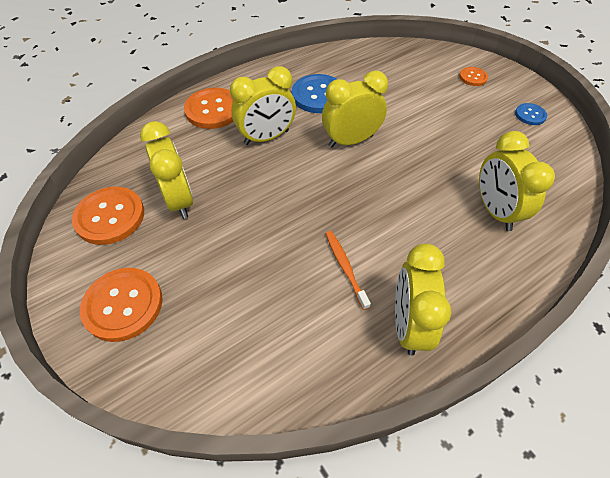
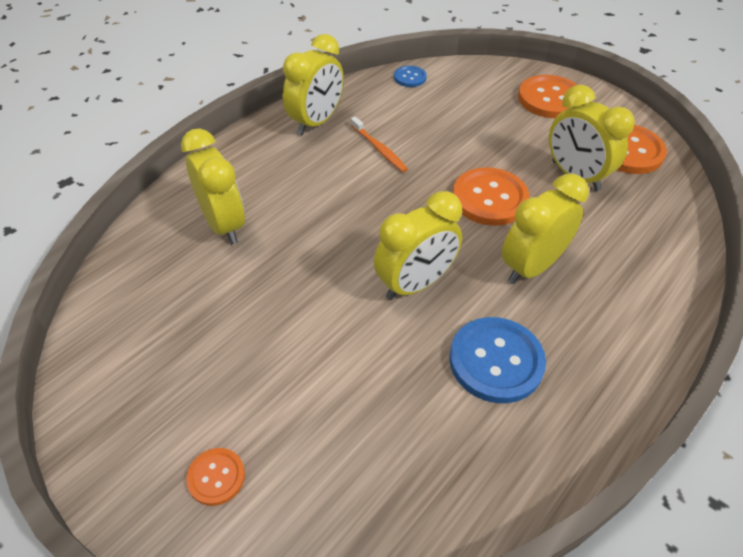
camera: 165 degrees right, 5 degrees down
orange button [184,88,234,129] -> orange button moved to [453,167,530,226]
yellow clock [395,243,452,356] -> yellow clock turned 45 degrees clockwise [283,34,344,135]
blue button [515,103,547,125] -> blue button moved to [394,66,427,87]

